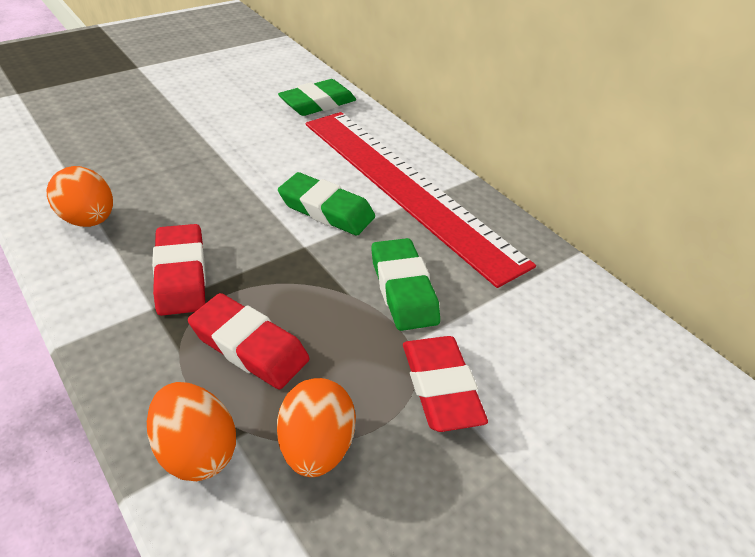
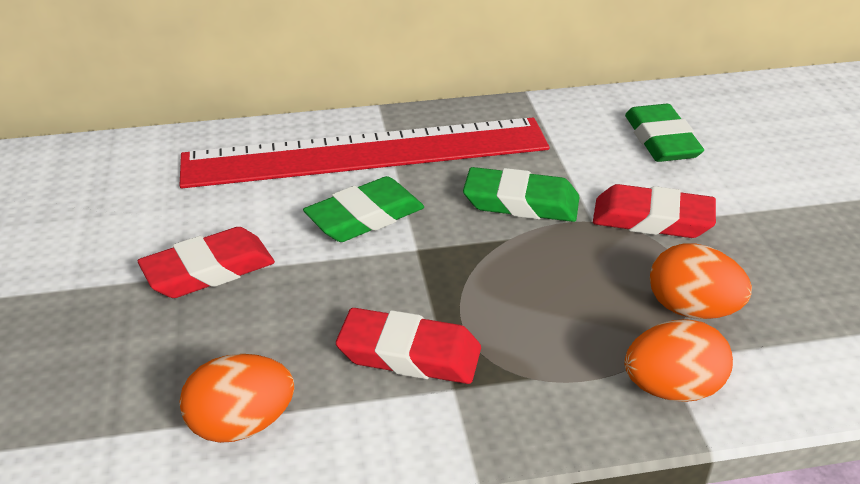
camera: 60 degrees left, 5 degrees down
red eraser [188,293,310,389] -> red eraser moved to [138,227,275,298]
green eraser [278,79,356,116] -> green eraser moved to [625,104,704,162]

